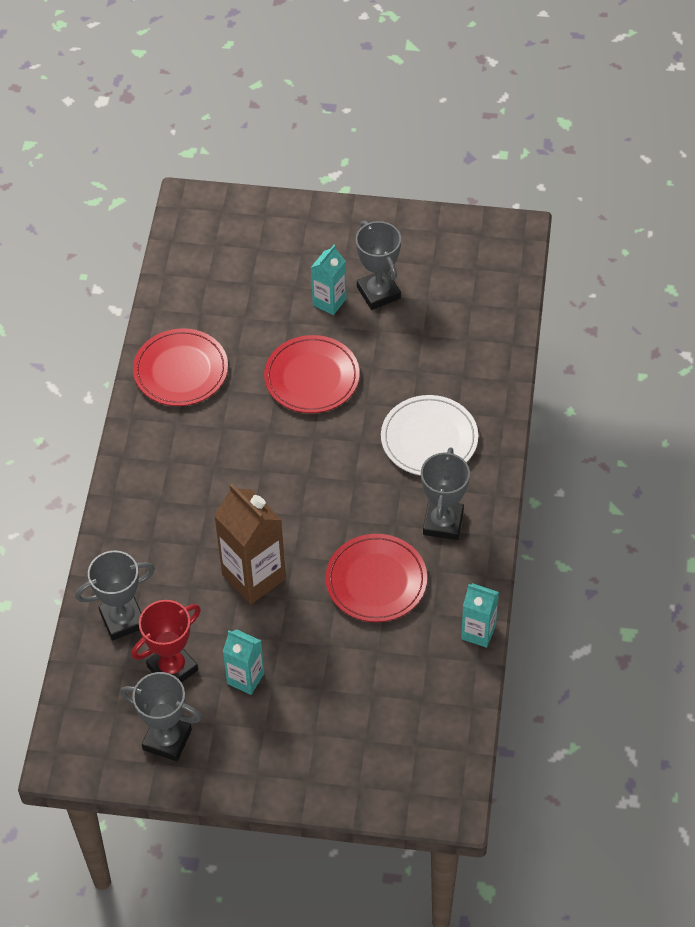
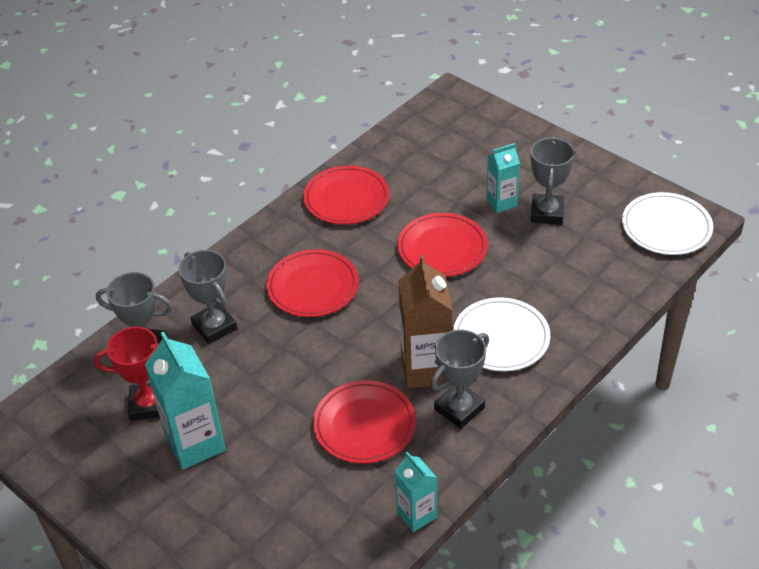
camera: 35 degrees right, 10 degrees down
grey trophy [120,672,201,761] -> grey trophy moved to [179,250,237,344]
brown carton [214,484,286,605] -> brown carton moved to [398,255,452,389]
turquoise carton [223,629,264,695] -> turquoise carton [145,332,226,470], size x1.71
none -> red plate [266,249,359,317]
none -> white plate [622,192,713,255]

